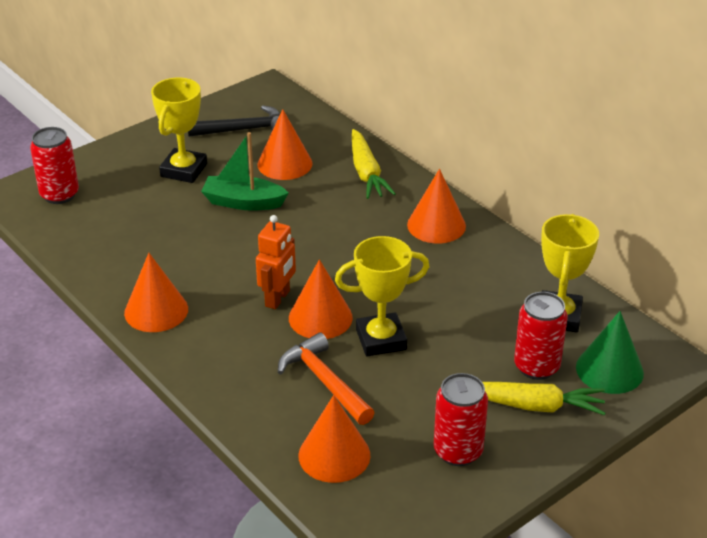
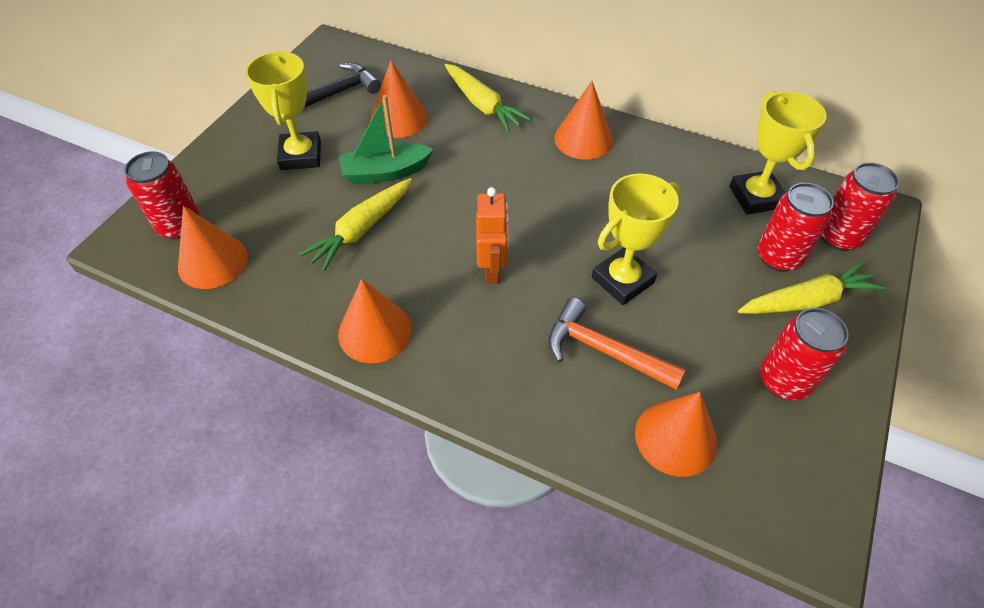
camera: 25 degrees left, 15 degrees up
orange cone [289,259,353,339] -> orange cone moved to [178,206,248,289]
green cone [576,311,644,394] -> red can [821,162,899,251]
none -> yellow carrot [299,178,412,272]

